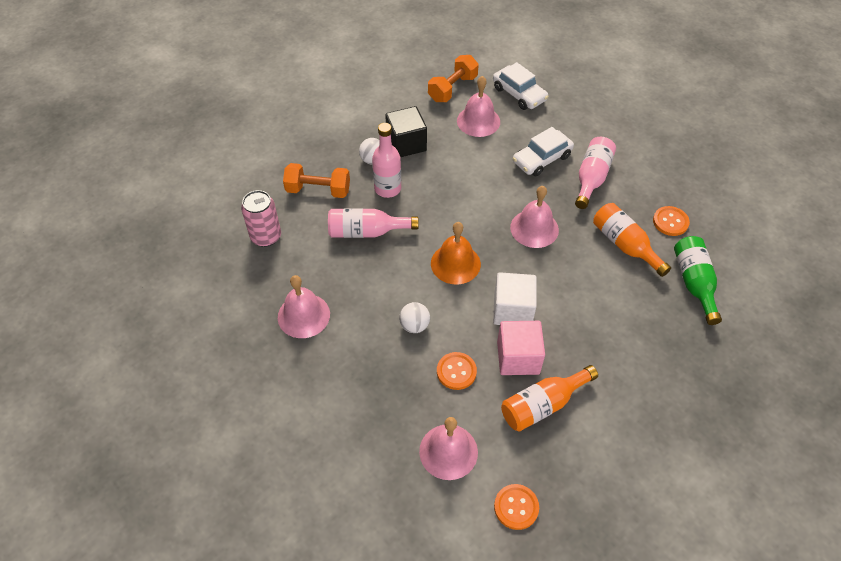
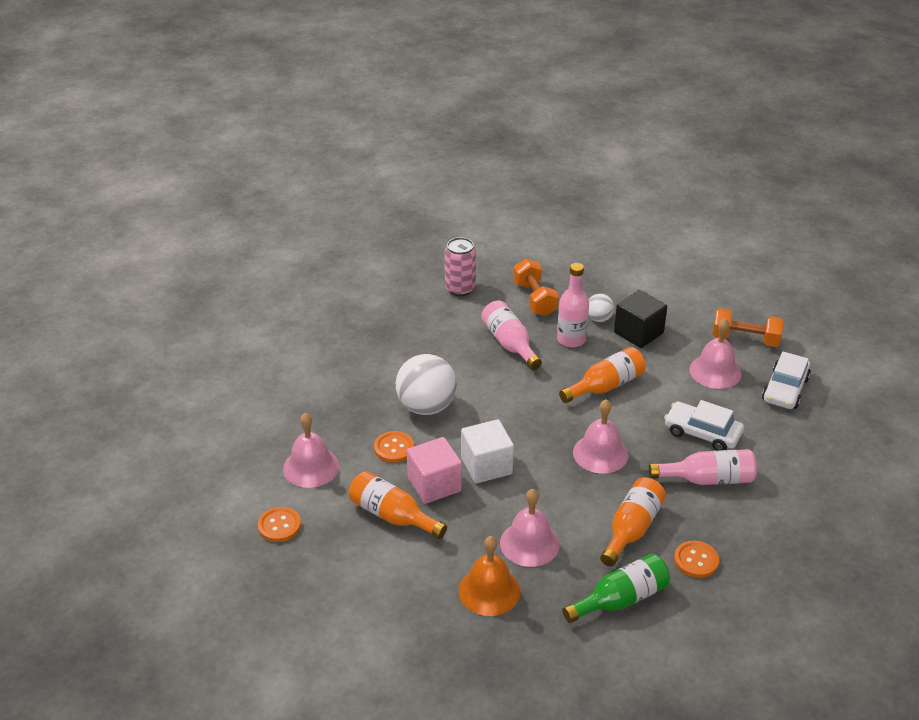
camera: 65 degrees right, 15 degrees down
pink bell [278,275,330,338] -> pink bell moved to [500,489,560,567]
white ball [399,302,430,333] -> white ball [396,354,457,415], size x1.96
orange bell [431,222,481,284] -> orange bell moved to [458,536,520,616]
none -> orange bottle [559,347,646,403]

